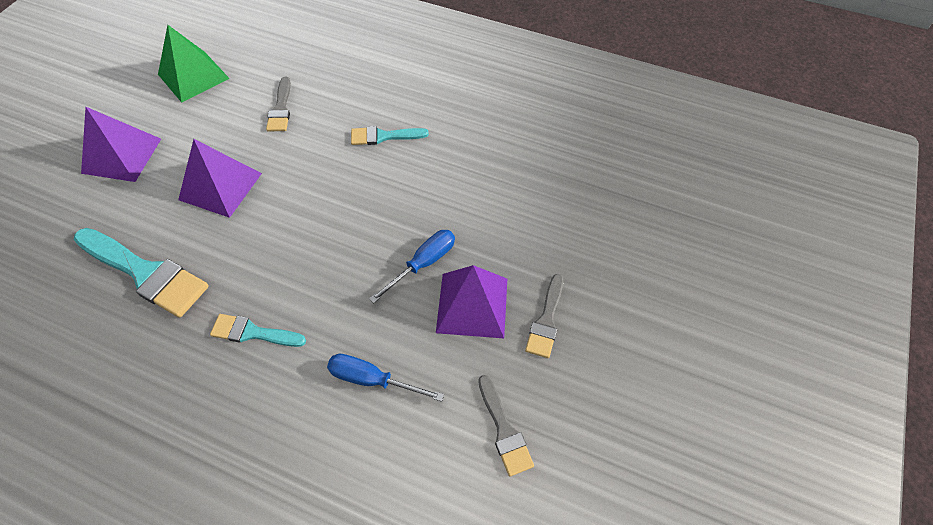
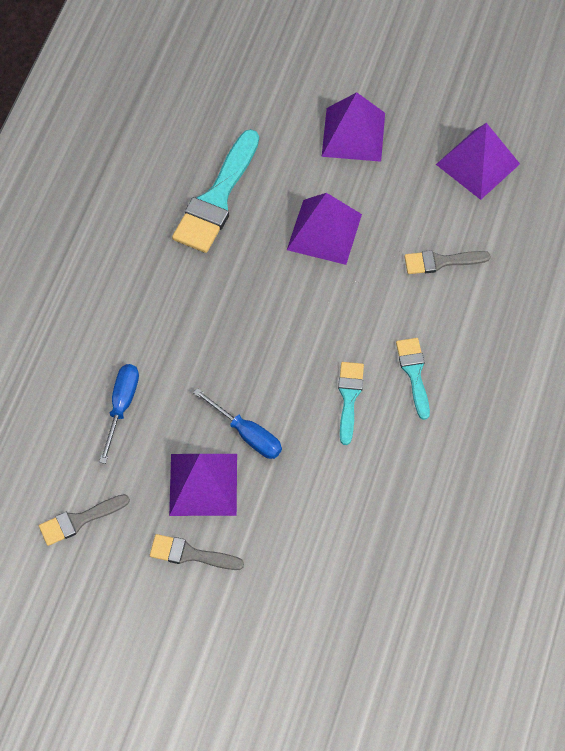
camera: 85 degrees right, 5 degrees up
green pyramid [158,25,230,103] -> purple pyramid [436,123,520,200]
turquoise brush [210,314,306,347] -> turquoise brush moved to [338,362,364,445]

